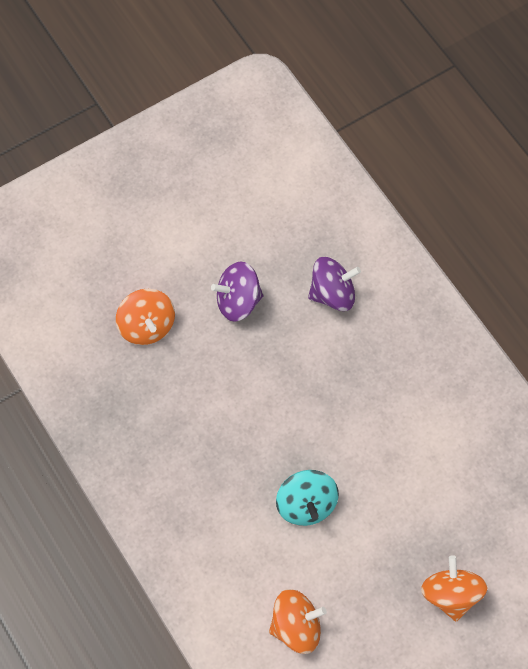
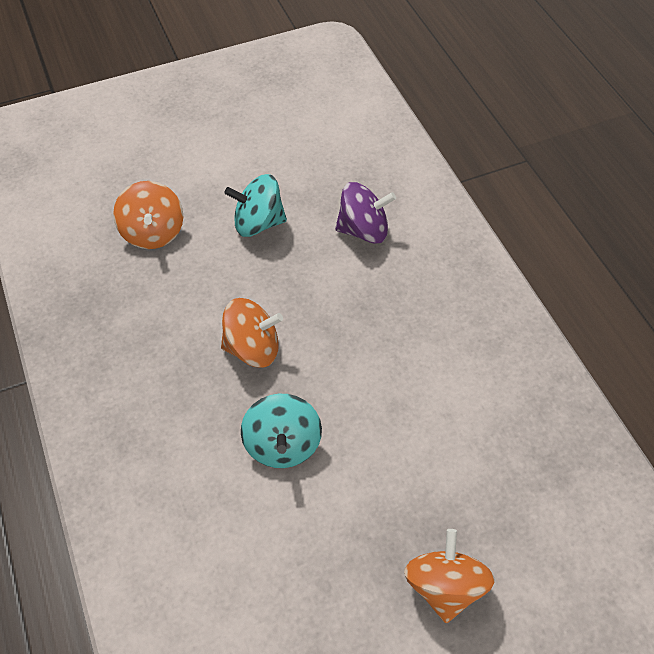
camera: 10 degrees right, 10 degrees down
purple spinning top [211,262,264,322] -> turquoise spinning top [225,174,287,237]
orange spinning top [269,589,327,654] -> orange spinning top moved to [221,298,283,368]

